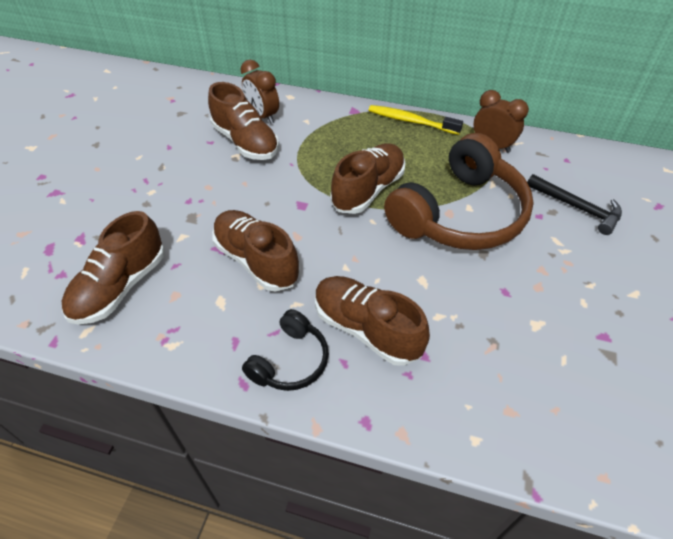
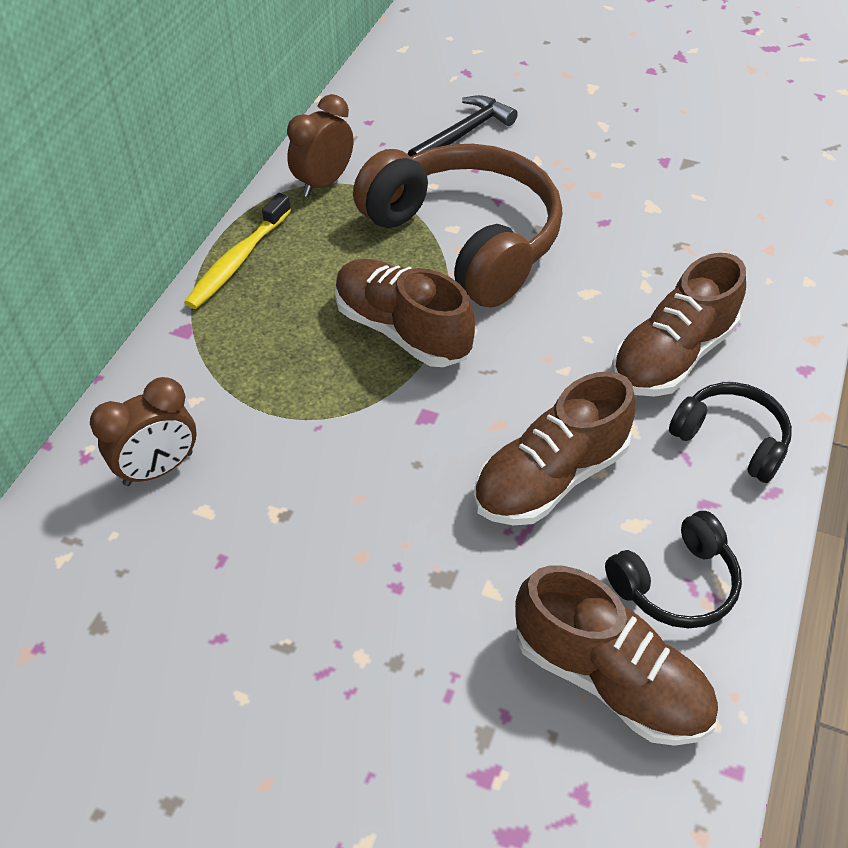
camera: 85 degrees left, 0 degrees up
brown shoe [208,82,279,160] -> none
none -> black headphones [605,511,742,628]

